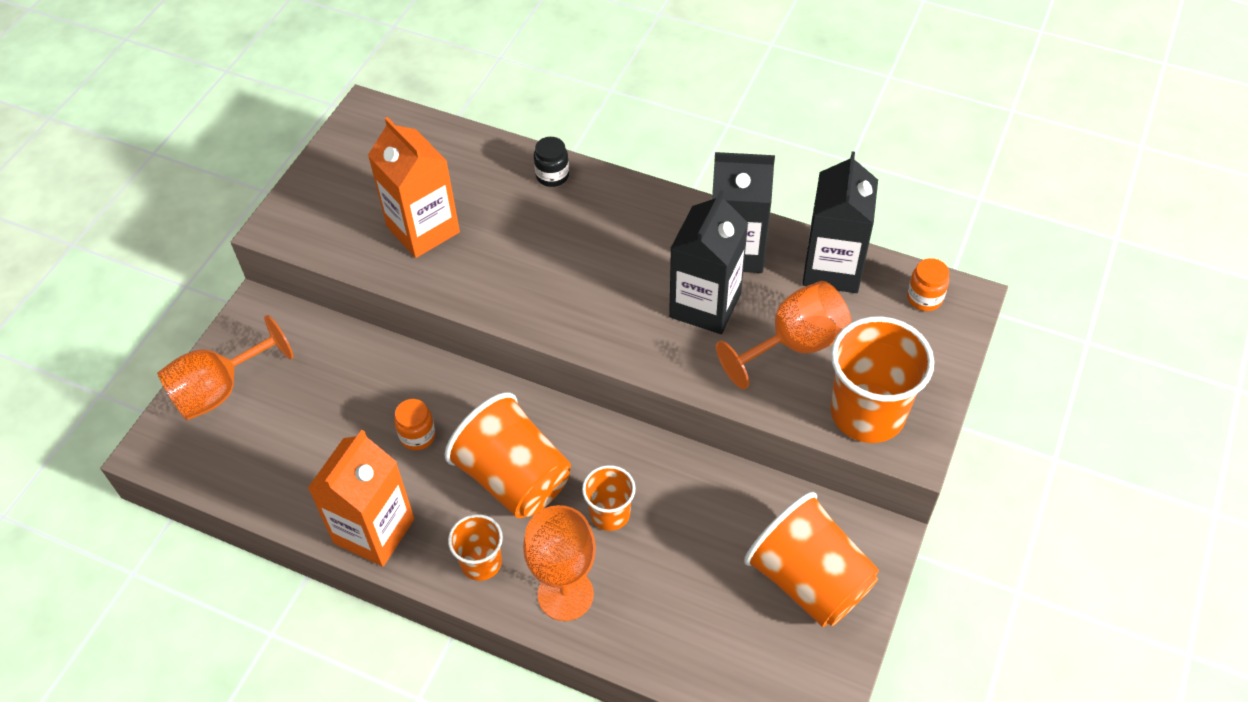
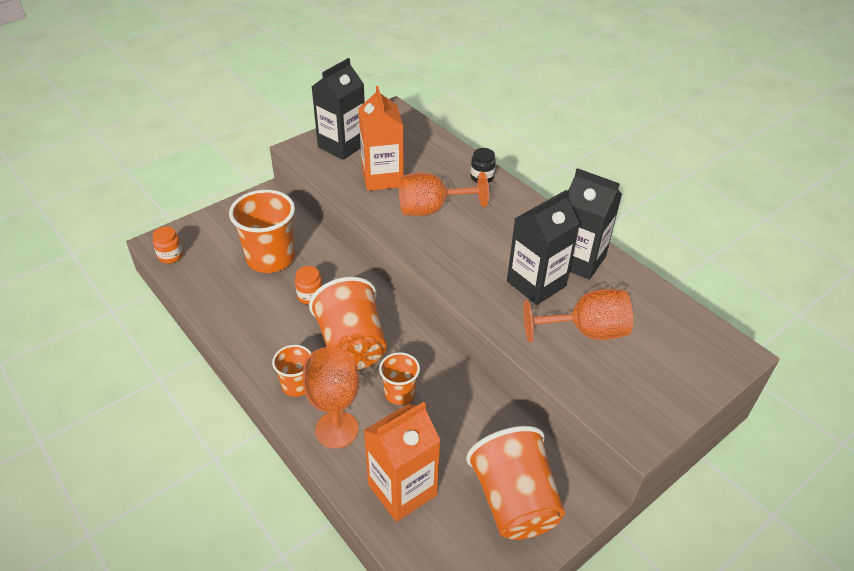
camera: 25 degrees right, 10 degrees down
orange goblet [157,315,294,420] -> orange goblet moved to [399,172,489,216]
orange carton [308,430,415,567] -> orange carton moved to [364,402,441,522]
black carton [803,151,878,293] -> black carton moved to [312,58,365,160]
orange cup [830,316,934,443] -> orange cup moved to [229,190,295,273]
orange jar [907,258,949,311] -> orange jar moved to [152,227,183,263]

